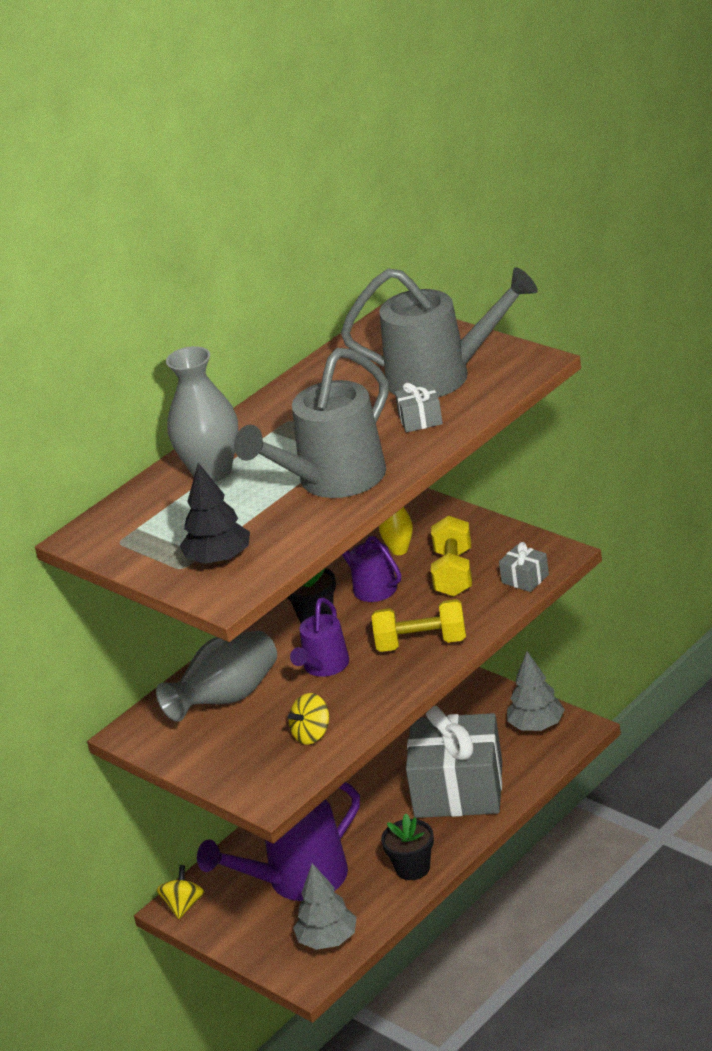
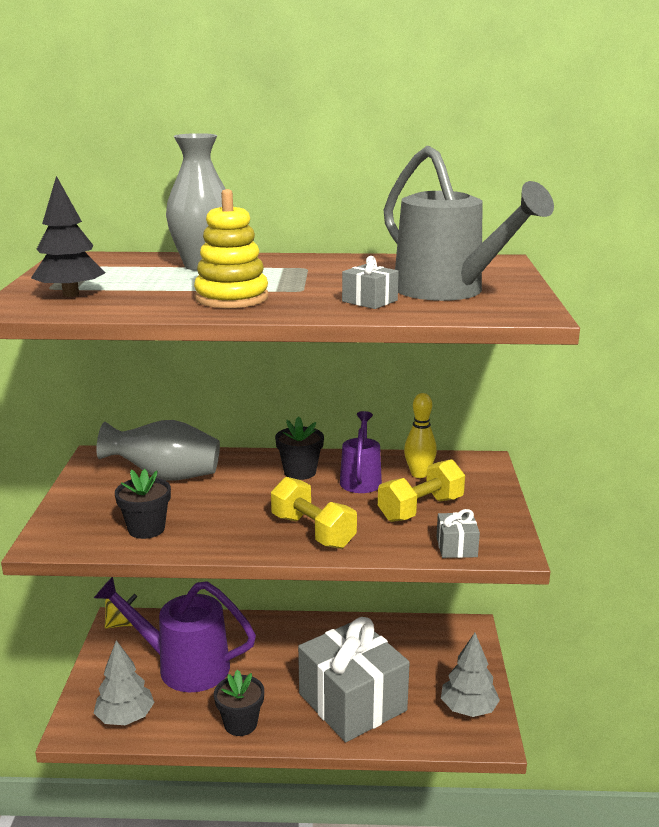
camera: 45 degrees right, 10 degrees down
grey watering can [234,348,388,498] -> yellow stacking toy [194,189,268,308]
yellow spinning top [288,693,329,745] -> black flower pot [115,469,171,539]
purple watering can [290,597,349,677] -> none

